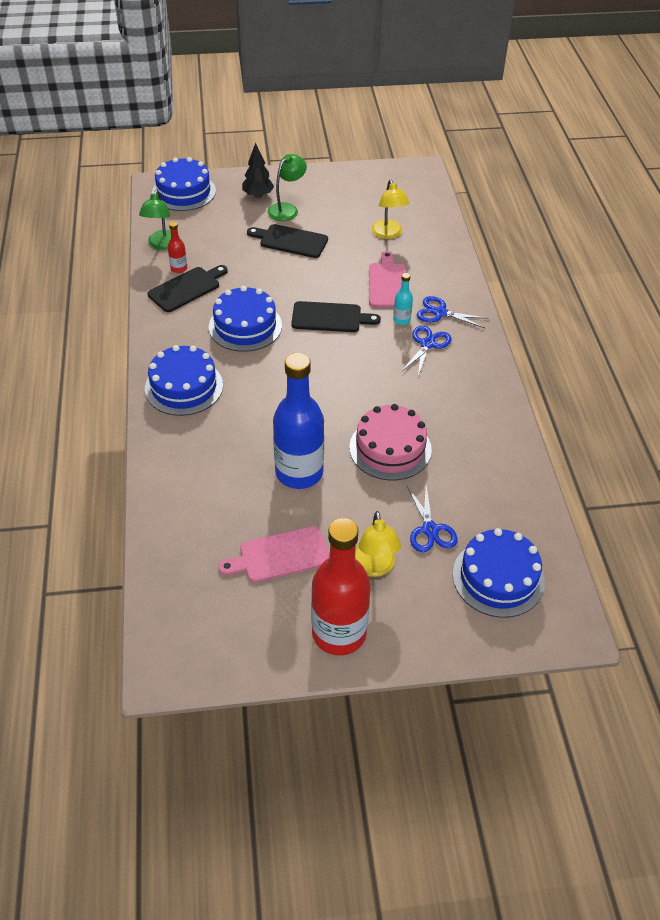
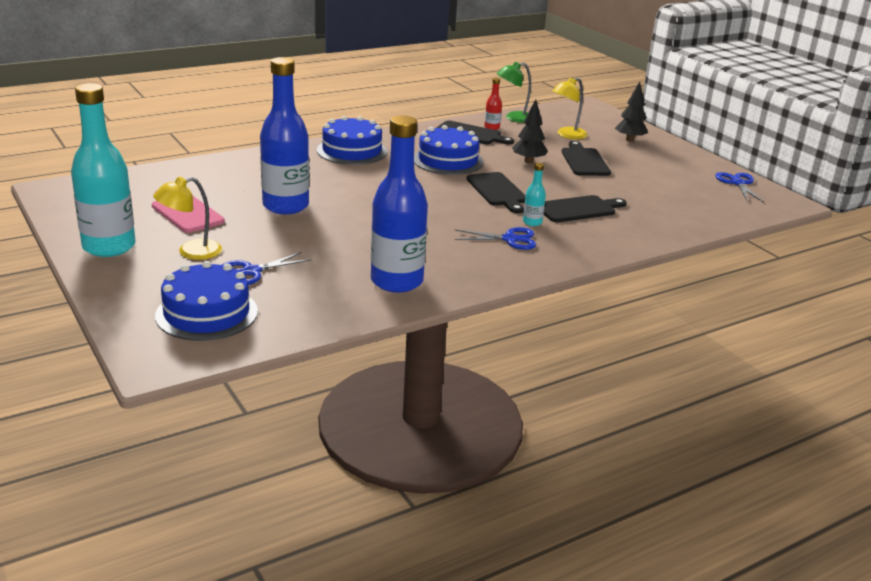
camera: 65 degrees right, 20 degrees down
blue cake [152,157,216,211] -> none
green lamp [268,154,307,221] -> none
red bottle [311,518,371,655] -> turquoise bottle [71,83,136,257]
pink cake [349,404,432,480] -> none
pink cutting board [369,251,406,308] -> black cutting board [544,195,627,222]
yellow lamp [371,180,409,239] -> yellow lamp moved to [552,77,588,139]
blue scissors [417,296,489,328] -> blue scissors moved to [715,172,764,203]
none -> blue bottle [371,115,428,293]
none -> black tree [513,99,548,163]

